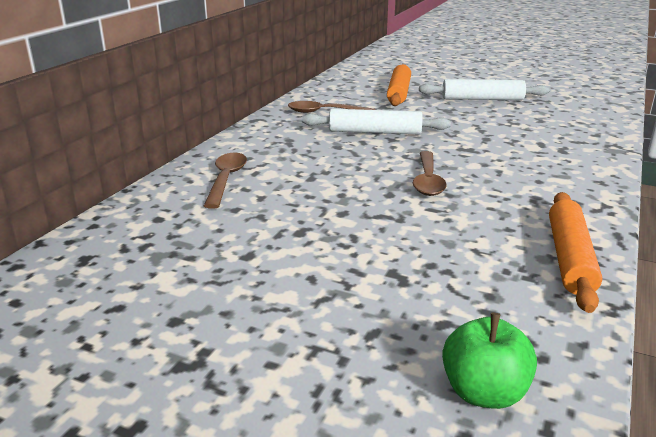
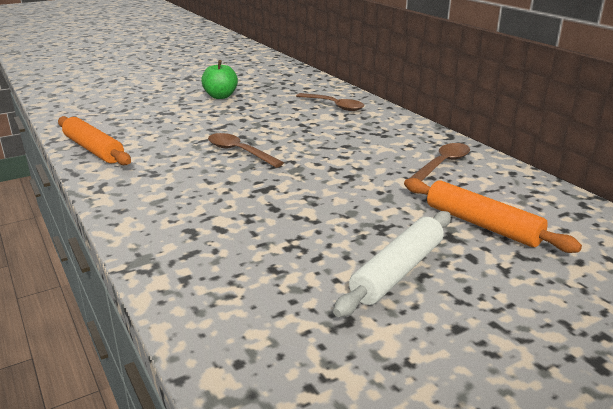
camera: 125 degrees right, 0 degrees up
white rolling pin [302,109,451,134] -> none
green apple [442,313,537,409] -> green apple moved to [201,60,238,99]

